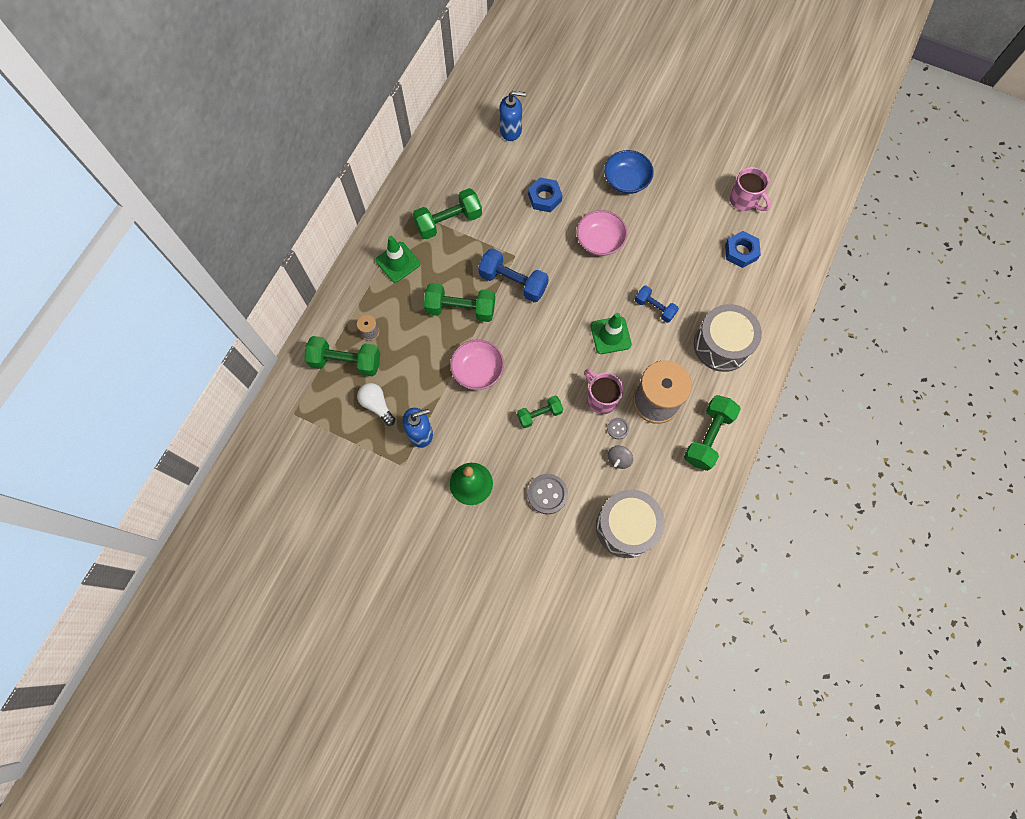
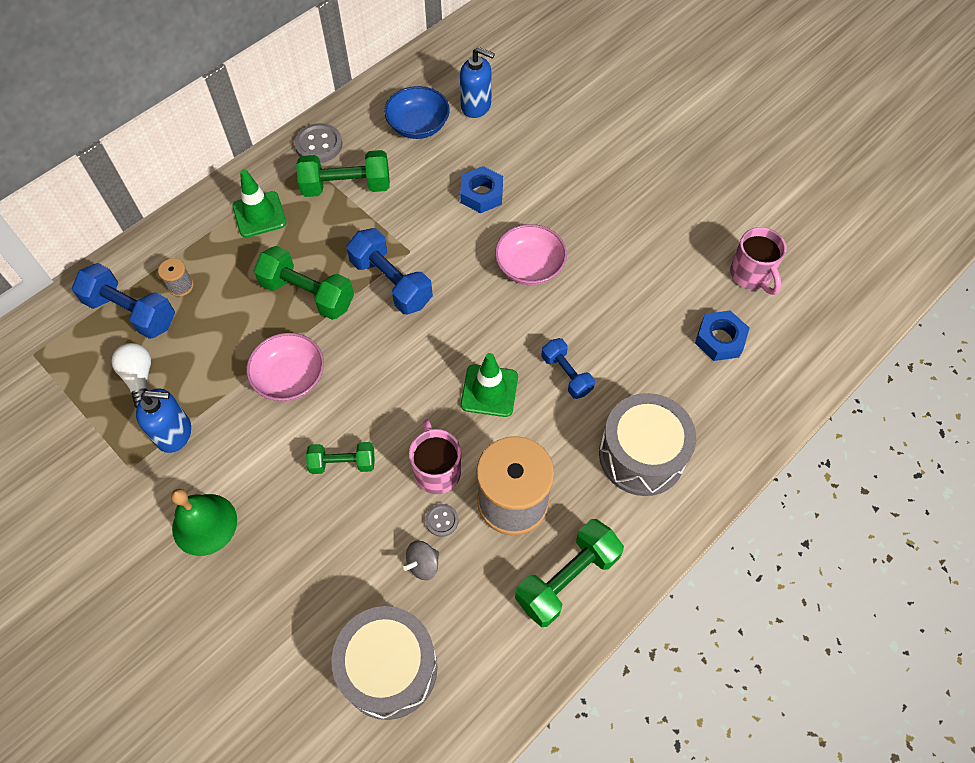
camera: 20 degrees right, 10 degrees down
green dumbbell [304,336,380,376] -> blue dumbbell [72,263,175,339]
grey button [528,474,568,514] -> grey button moved to [294,123,342,163]
blue bowl [604,150,654,194] -> blue bowl moved to [384,86,450,139]

